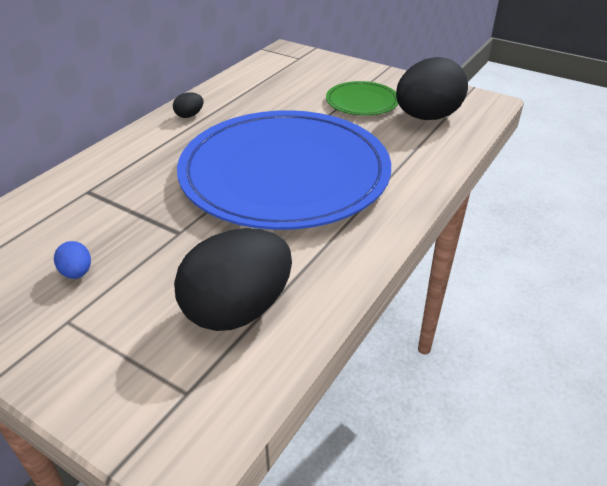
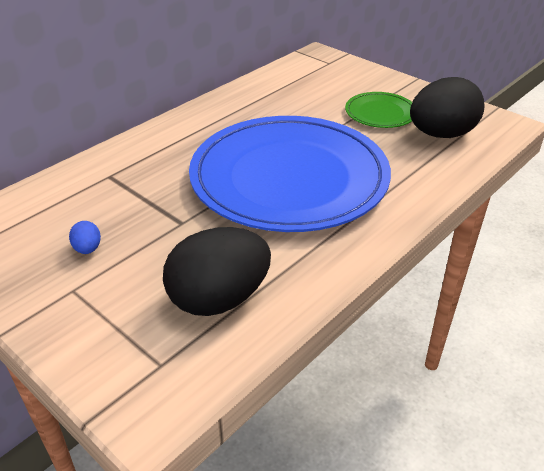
camera: 10 degrees right, 0 degrees up
black egg [173,92,203,118] -> none

